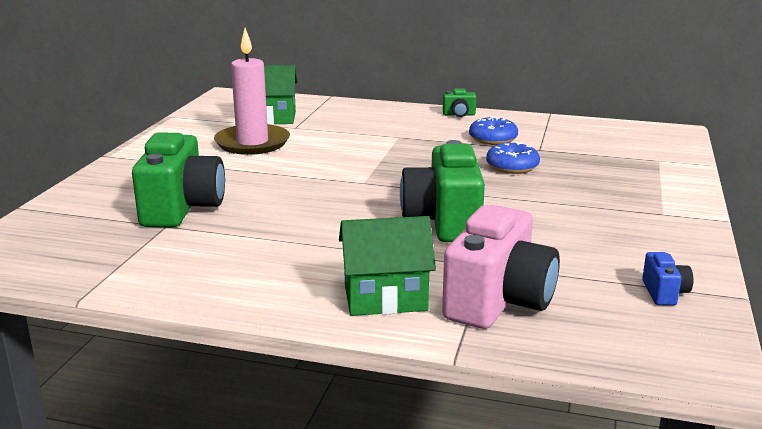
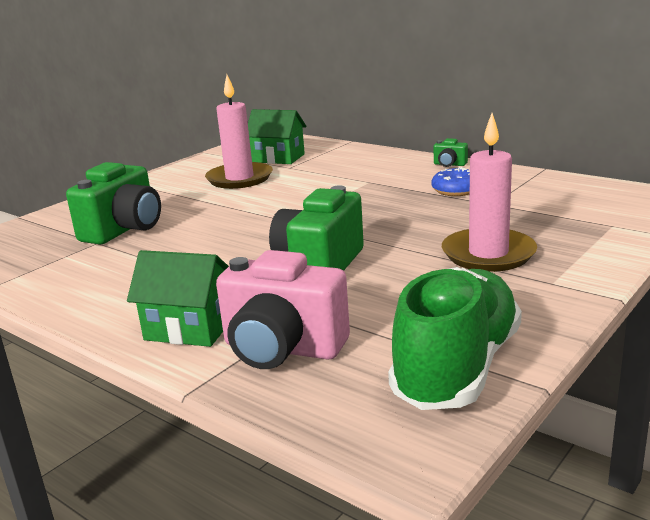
camera: 25 degrees right, 0 degrees up
pink camera [442,205,560,329] -> pink camera turned 60 degrees clockwise [216,250,350,369]
blue donut [486,142,540,174] -> none
blue camera [642,252,693,306] -> green shoe [388,267,522,410]
none -> pink candle [442,113,537,272]

